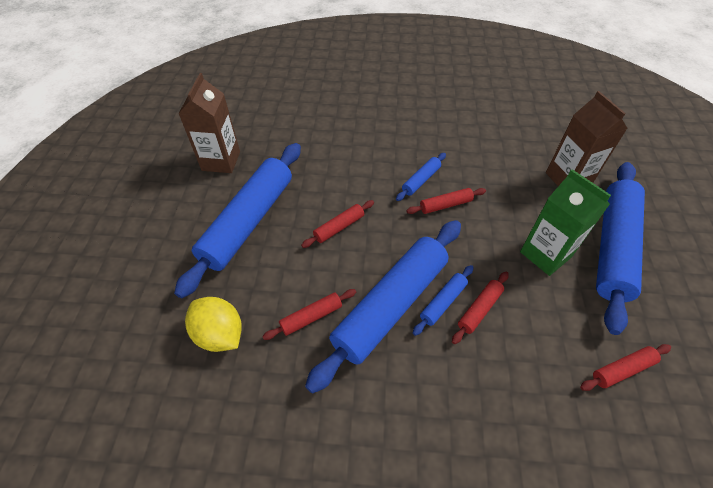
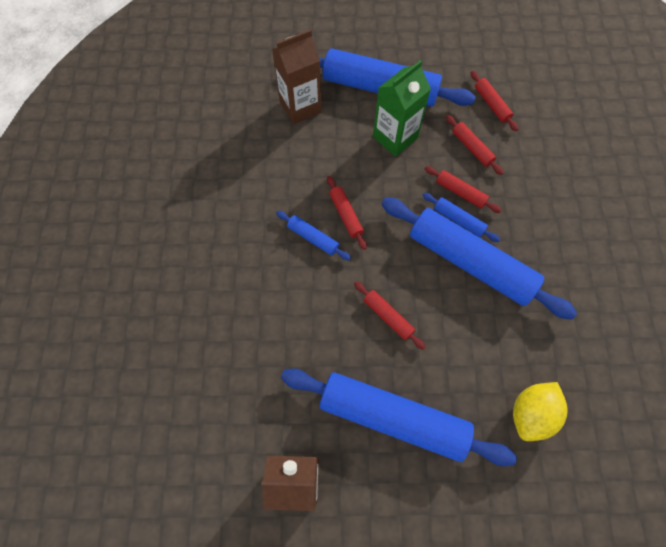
camera: 95 degrees left, 15 degrees up
red rolling pin [262,289,356,340] -> red rolling pin moved to [446,115,504,175]

